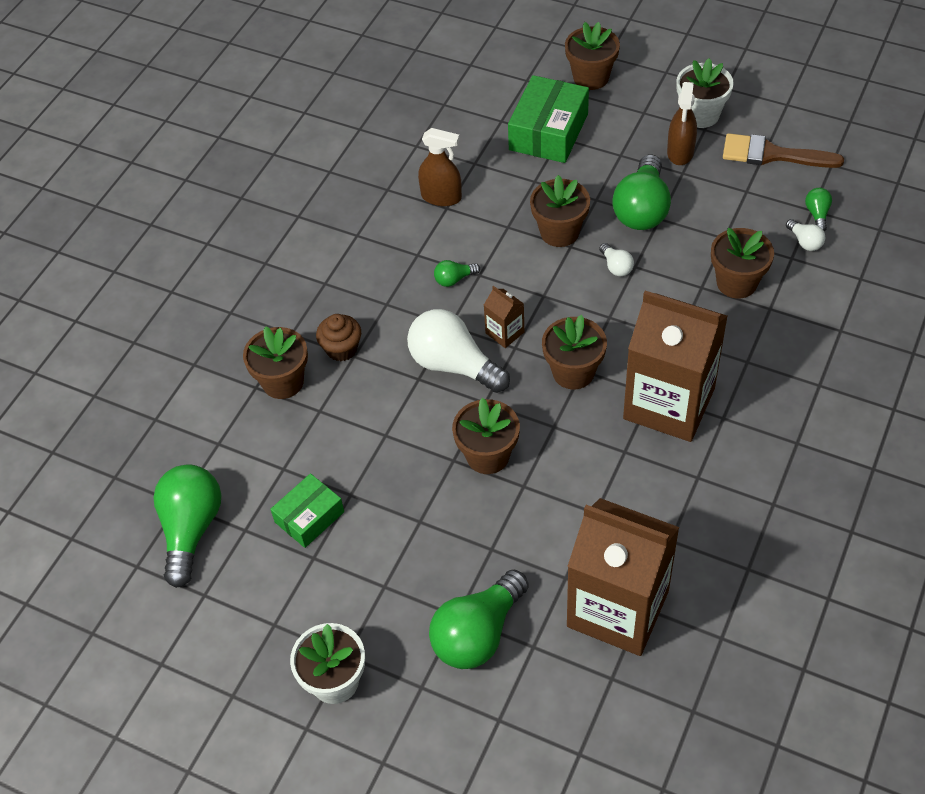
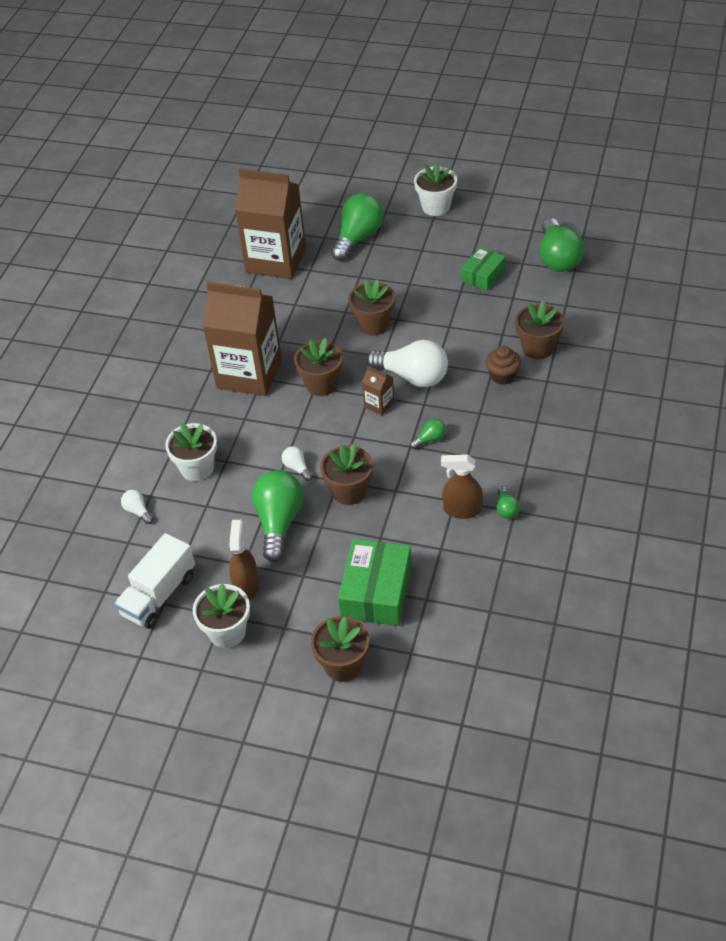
camera: 170 degrees right, 5 degrees down
brown flower pot [711,228,774,298] -> white flower pot [165,422,217,481]
brown brush [723,133,844,168] -> white truck [114,533,195,629]
green light bulb [805,188,832,231] -> green light bulb moved to [497,486,520,519]

